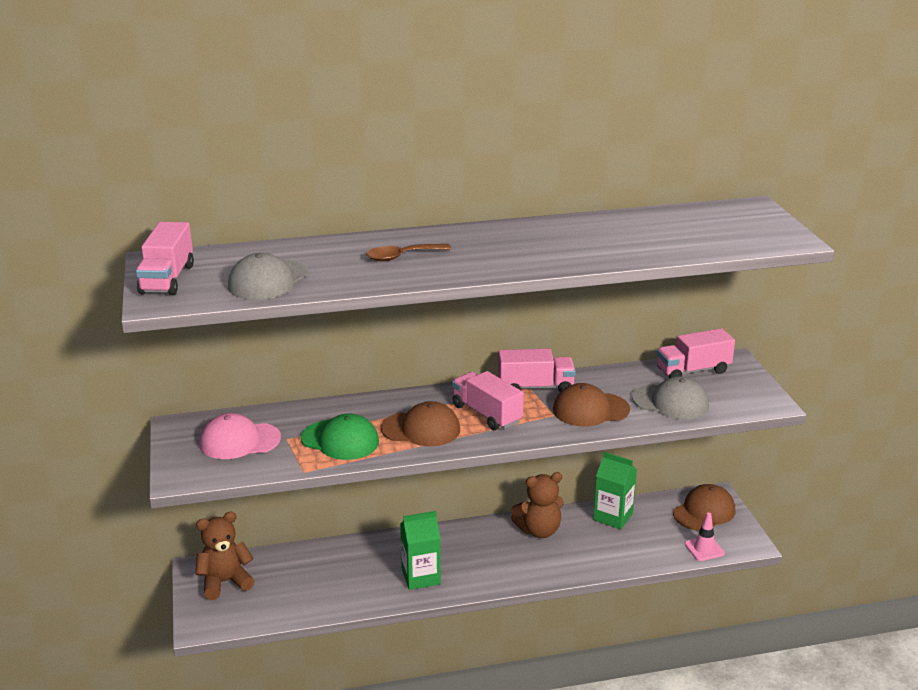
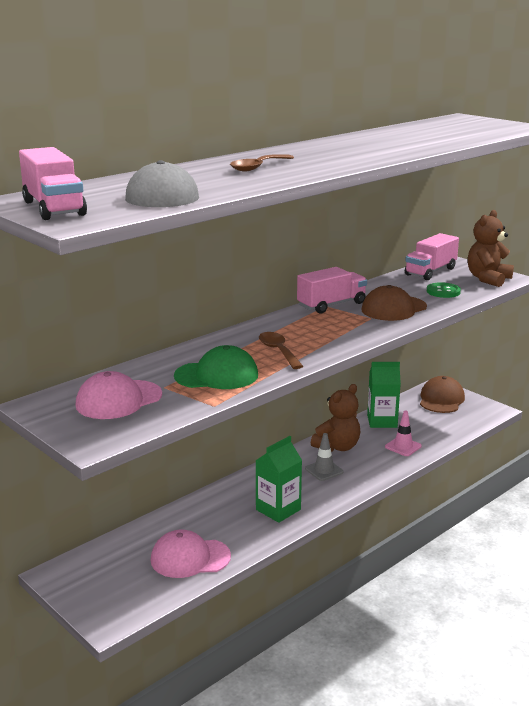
camera: 30 degrees left, 5 degrees down
brown teddy bear [195,512,254,600] -> brown teddy bear moved to [468,210,514,287]
brown cap [381,401,460,446] -> brown spoon [259,332,303,369]
pink truck [452,371,524,430] -> none
grey cap [632,376,709,419] -> green button [427,282,461,298]
pink traffic cone [685,512,725,561] -> pink traffic cone moved to [385,411,422,456]
none -> pink cap [151,530,231,578]
none -> grey traffic cone [305,433,344,481]

